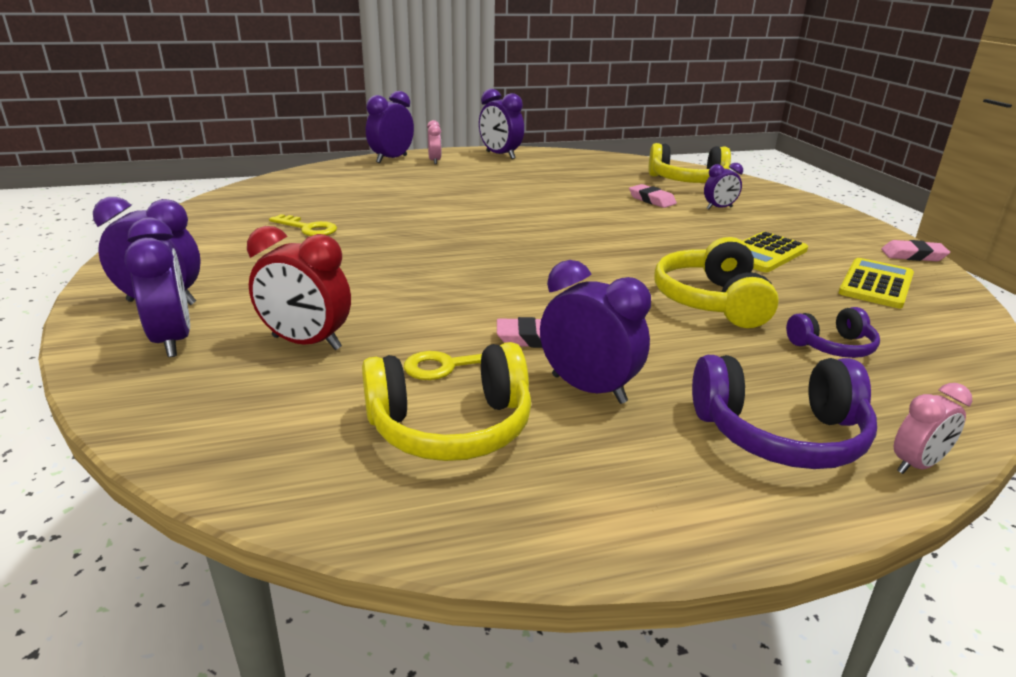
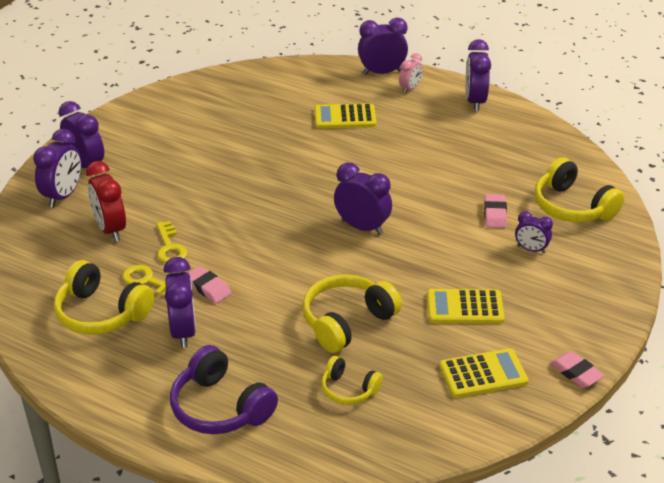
camera: 45 degrees right, 10 degrees up
yellow key [269,214,337,236] -> yellow key moved to [157,221,187,263]
purple headphones [786,307,880,358] -> yellow headphones [321,356,383,405]
pink clock [894,383,972,474] -> none
none -> yellow calculator [314,103,377,129]
none -> purple clock [334,163,392,235]

